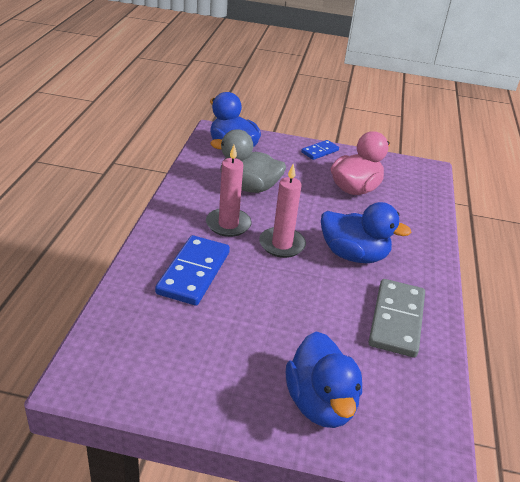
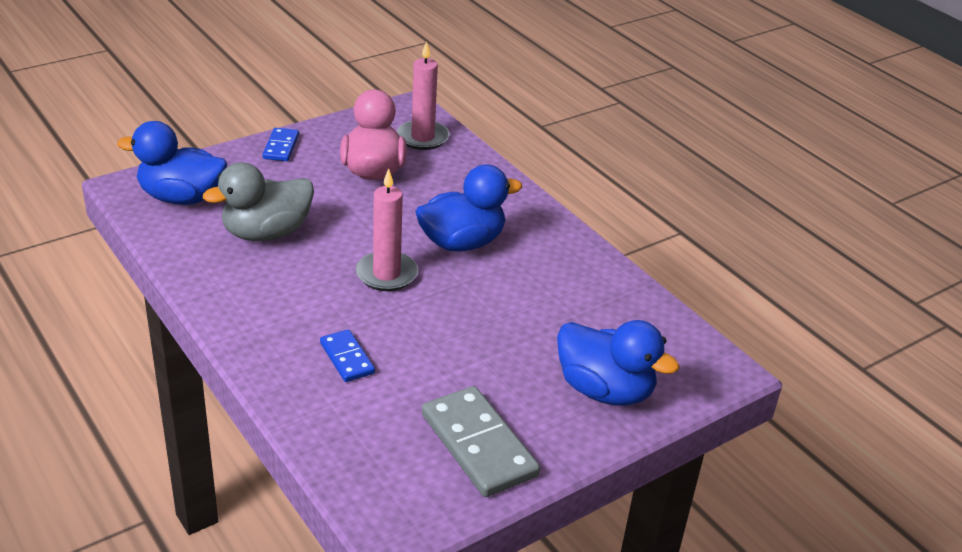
camera: 45 degrees left, 0 degrees up
blue domino [155,235,230,306] -> blue domino [320,329,375,382], size x0.55
pink candle [206,145,252,237] -> pink candle moved to [397,41,450,150]
grey domino [369,279,425,358] -> grey domino moved to [422,386,540,497]

